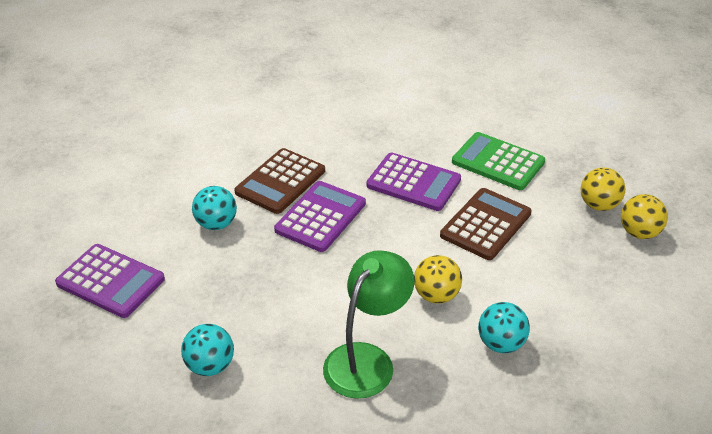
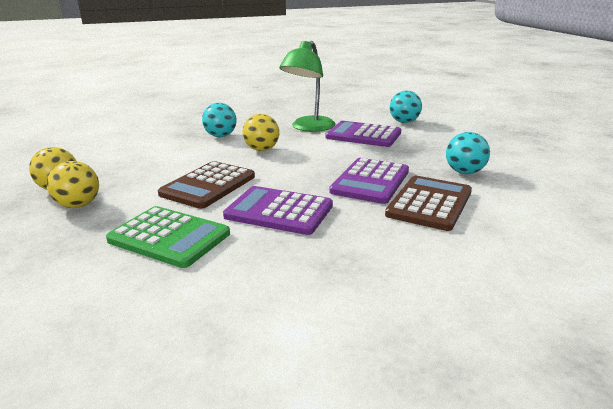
camera: 175 degrees right, 15 degrees down
purple calculator [55,244,165,318] -> purple calculator moved to [326,121,401,147]

